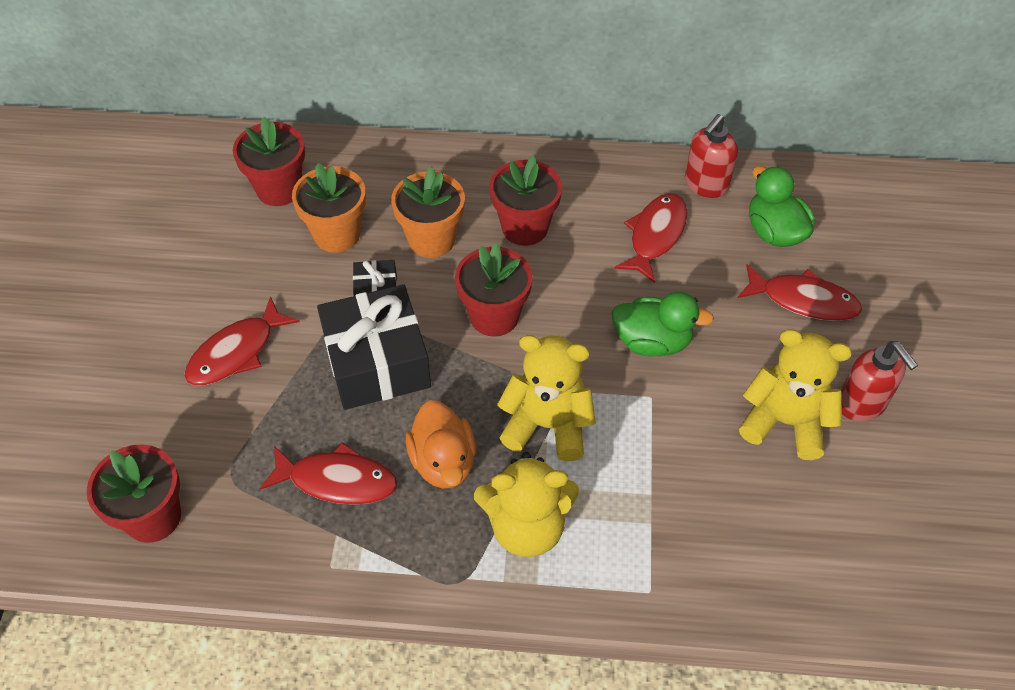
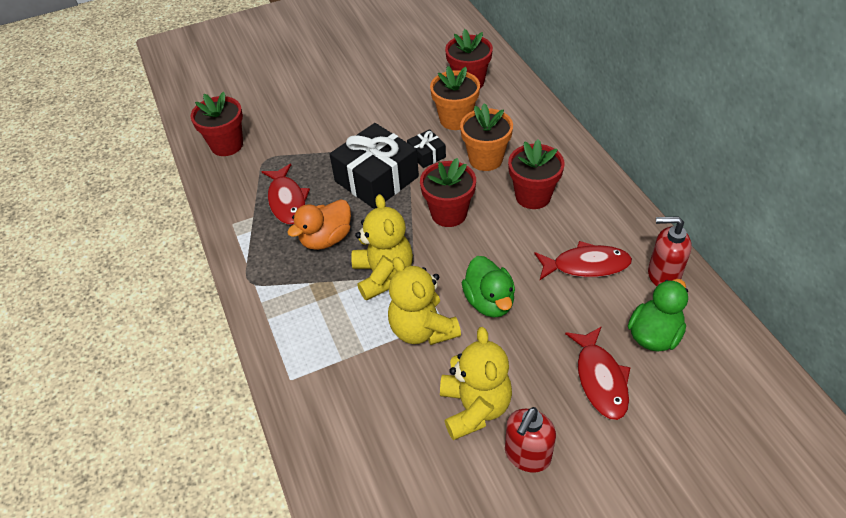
camera: 65 degrees right, 5 degrees down
red fish [184,296,300,386] -> none
yellow teddy bear [474,452,579,557] -> yellow teddy bear moved to [388,257,461,345]

